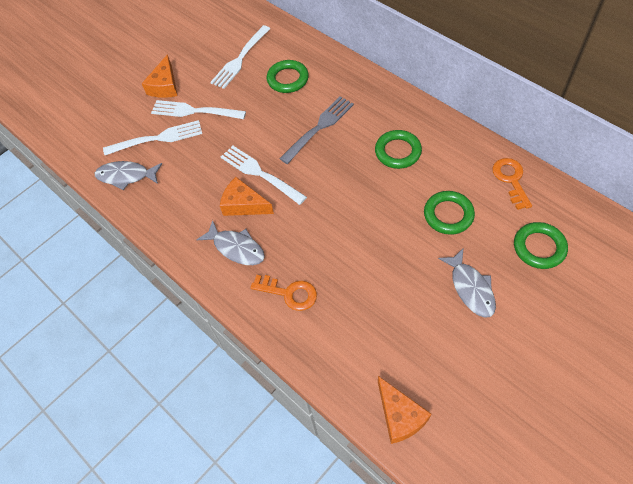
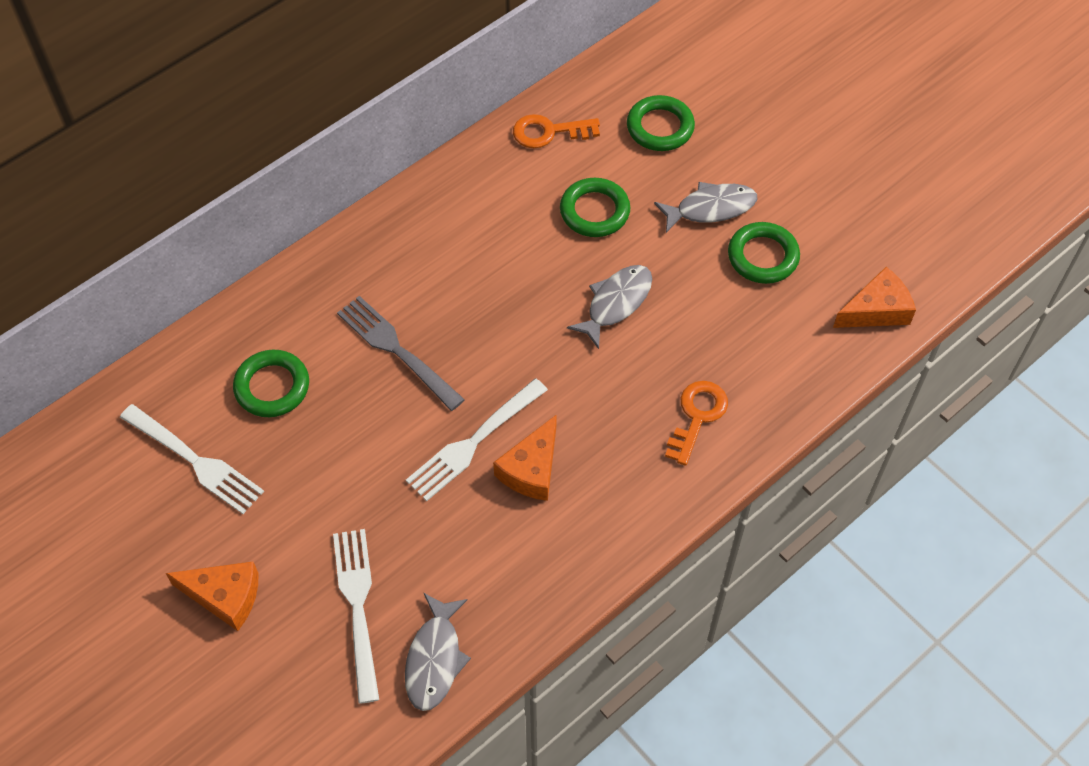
camera: 90 degrees left, 0 degrees up
white fork [151,100,246,119] -> none
grey fish [197,220,265,265] -> grey fish moved to [567,265,652,349]
green ring [375,130,422,169] -> green ring moved to [728,222,800,284]

